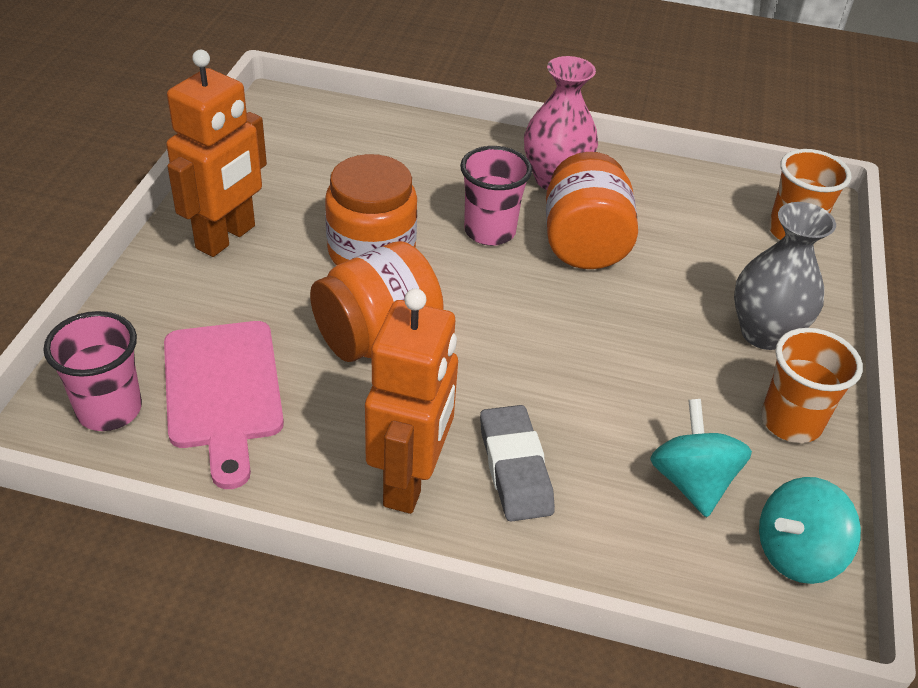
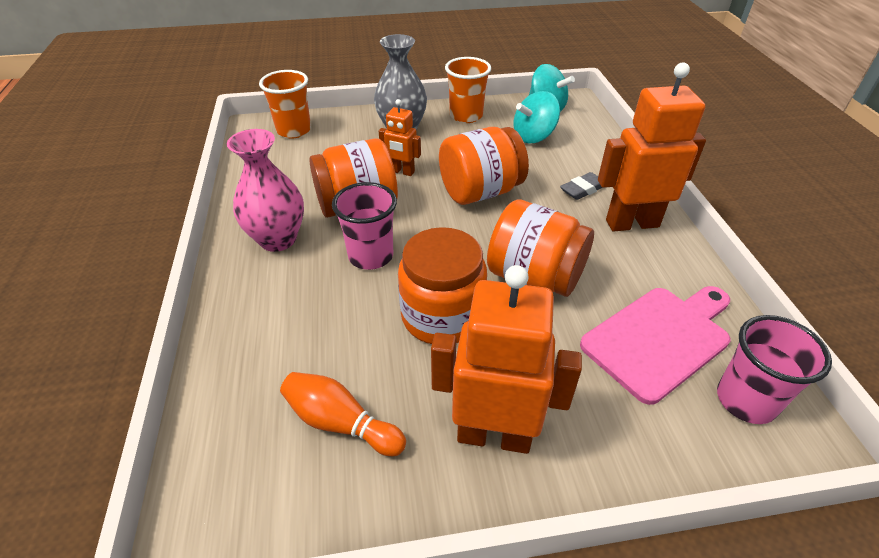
camera: 110 degrees left, 0 degrees up
grey eraser [480,405,555,522] -> grey eraser [560,172,602,200], size x0.66
none -> orange bowling pin [280,372,406,456]
none -> orange robot [379,99,421,176]
none -> orange jar [439,127,529,205]

